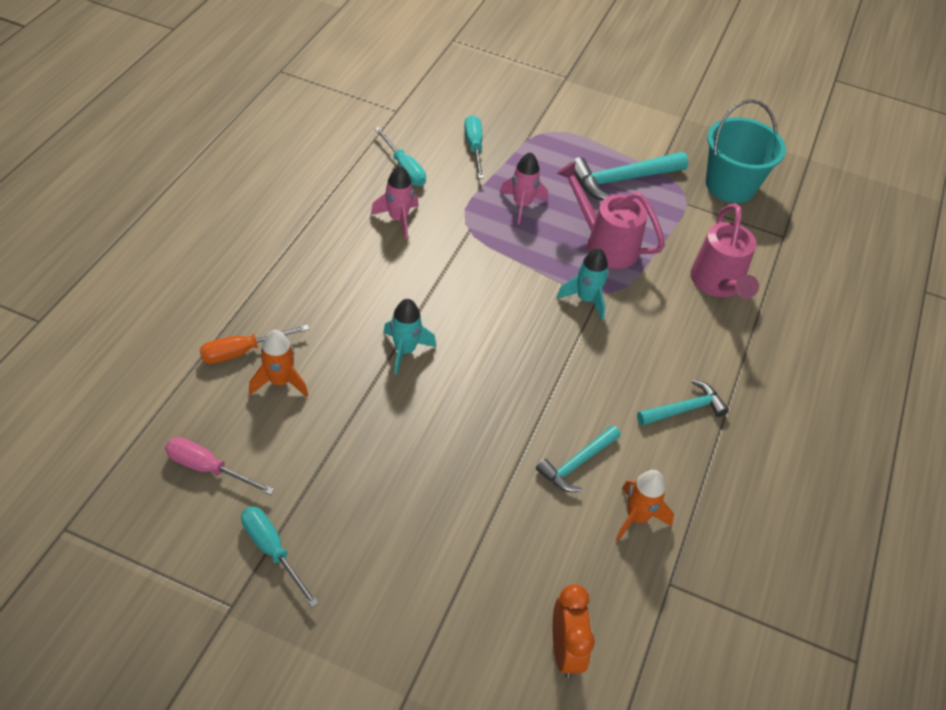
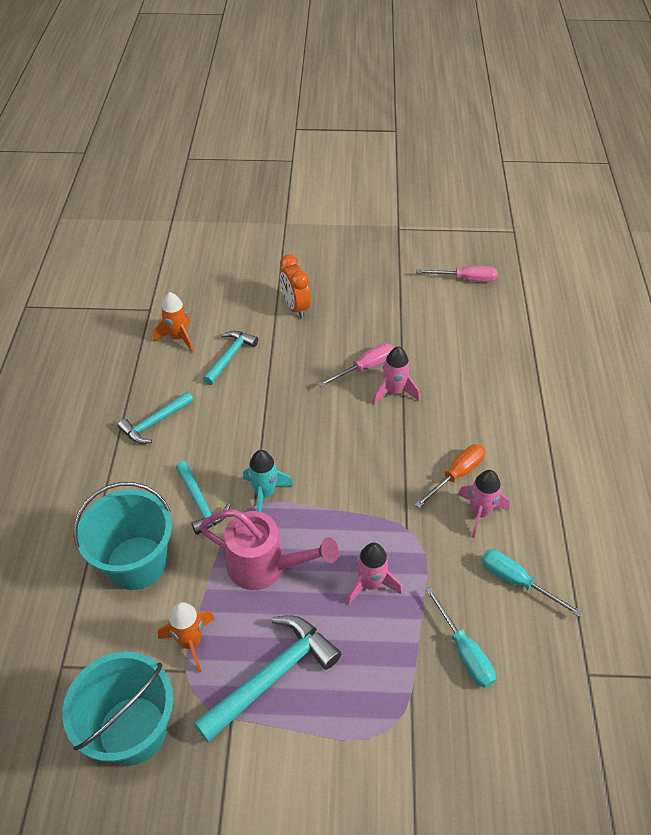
camera: 165 degrees right, 0 degrees up
orange screwdriver [200,324,310,364] -> orange screwdriver moved to [414,444,485,508]
turquoise screwdriver [241,506,319,608] -> none
orange rocket [249,330,308,397] -> orange rocket moved to [158,602,215,673]
turquoise rocket [383,299,436,375] -> pink rocket [373,346,420,404]
orange clock [553,584,595,678] -> orange clock moved to [280,254,311,318]
pink watering can [691,204,759,299] -> turquoise bucket [74,482,172,590]
none -> turquoise hammer [176,461,230,535]
none -> pink screwdriver [318,343,394,387]

